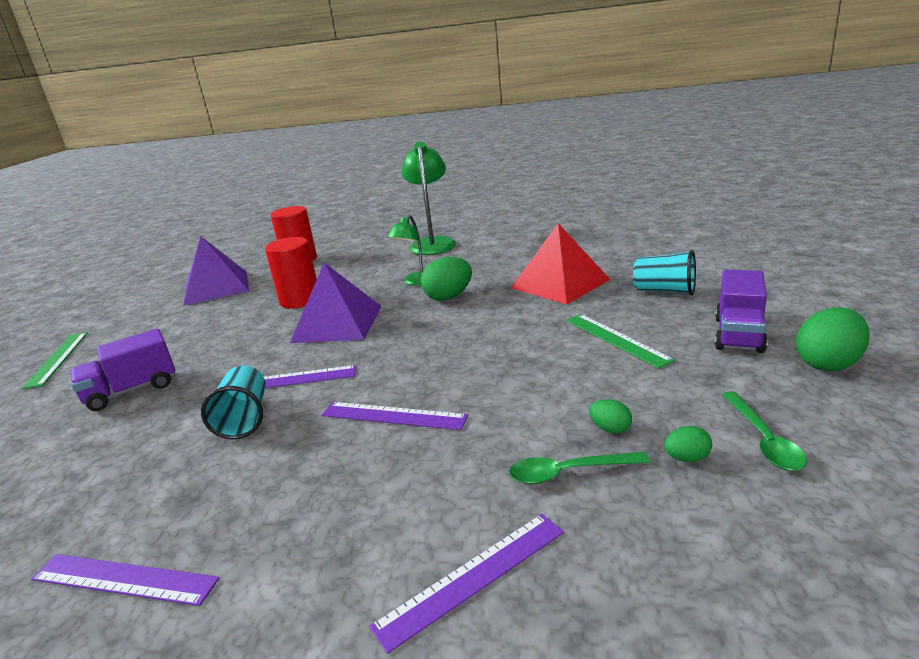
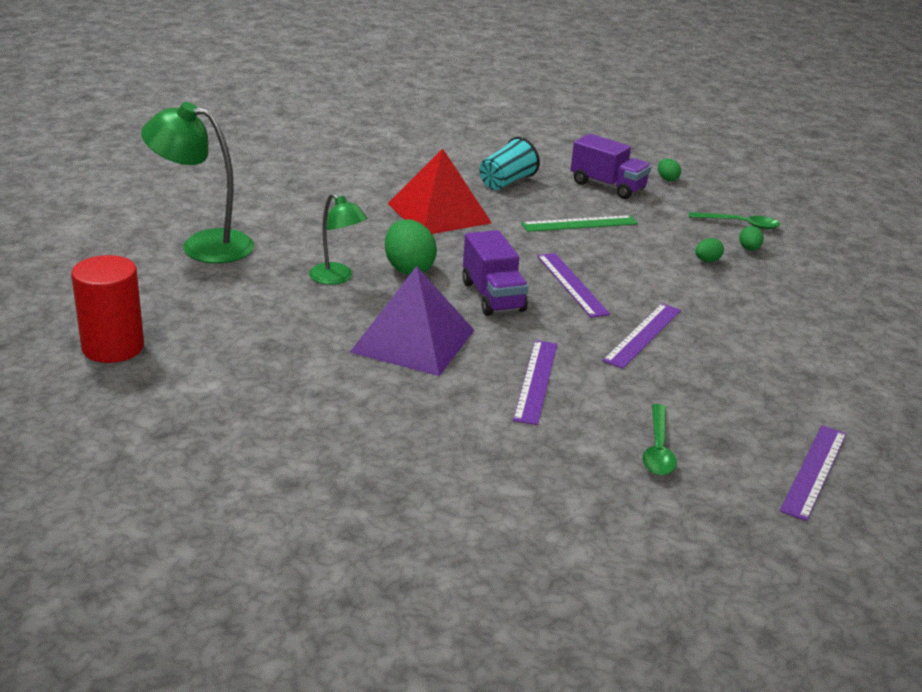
camera: 80 degrees left, 5 degrees up
green ruler [22,332,88,389] -> none
purple truck [70,328,176,411] -> purple truck moved to [462,230,529,316]
purple pyramid [183,236,249,306] -> none
turquoise cup [201,366,266,439] -> none
red cylinder [265,237,317,309] -> none
purple ruler [369,514,564,654] -> purple ruler moved to [537,253,610,318]
green spoon [509,452,650,484] -> green spoon moved to [642,404,677,475]
green egg [796,307,870,371] -> green egg [658,159,681,181], size x0.50

